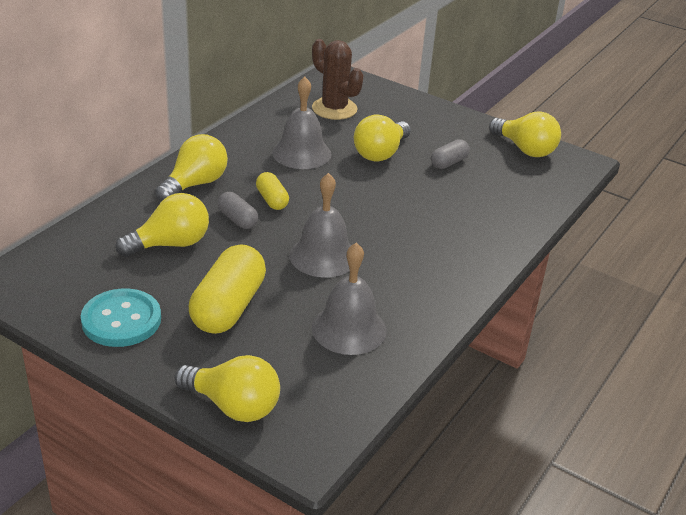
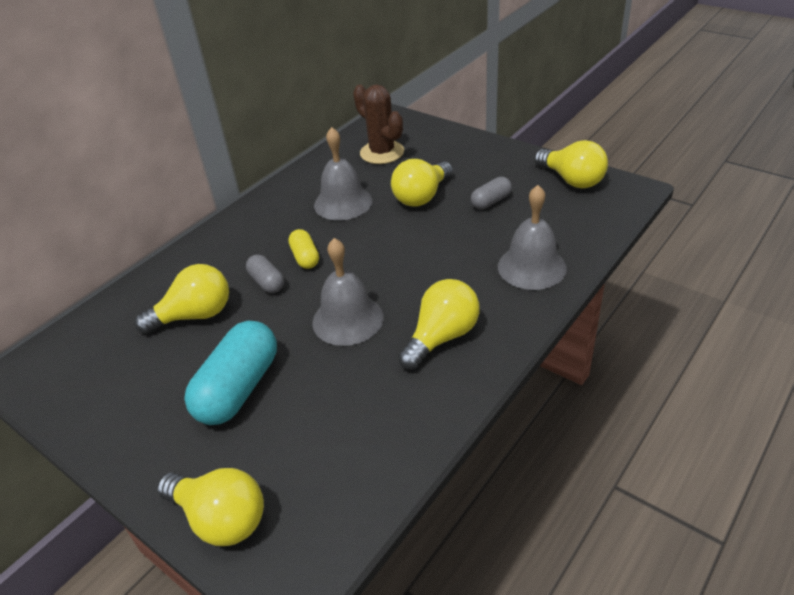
camera: 10 degrees right, 5 degrees up
turquoise button [81,289,161,347] -> none
yellow light bulb [155,134,228,201] -> yellow light bulb moved to [398,279,480,370]
yellow capsule [189,244,266,334] -> turquoise capsule [184,321,277,425]
grey bell [312,243,386,355] -> grey bell moved to [498,185,567,290]

